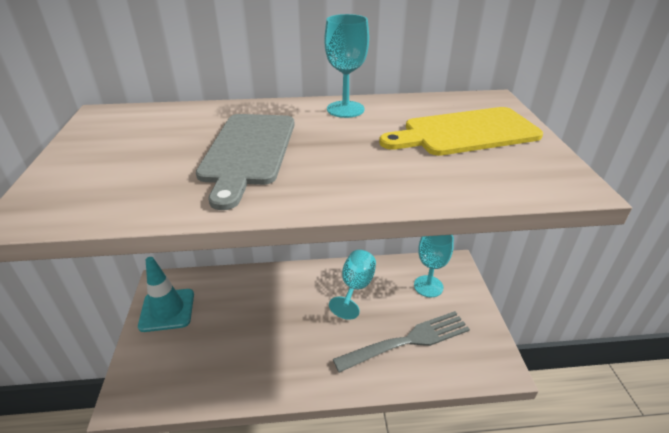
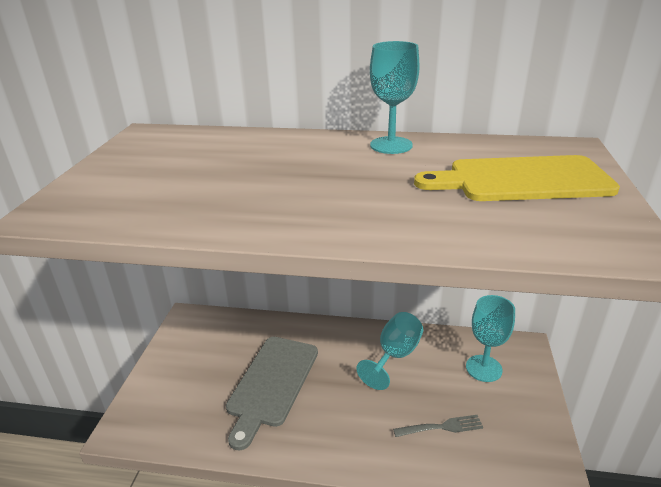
camera: 15 degrees right, 5 degrees down
turquoise traffic cone [138,257,194,332] -> none
grey cutting board [196,114,295,210] -> grey cutting board moved to [226,337,318,450]
grey fork [333,311,470,373] -> grey fork [393,415,483,437], size x0.51

